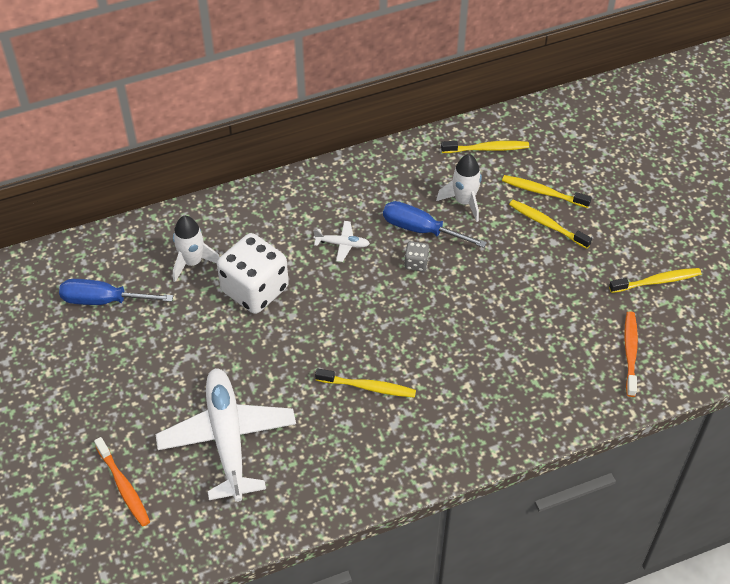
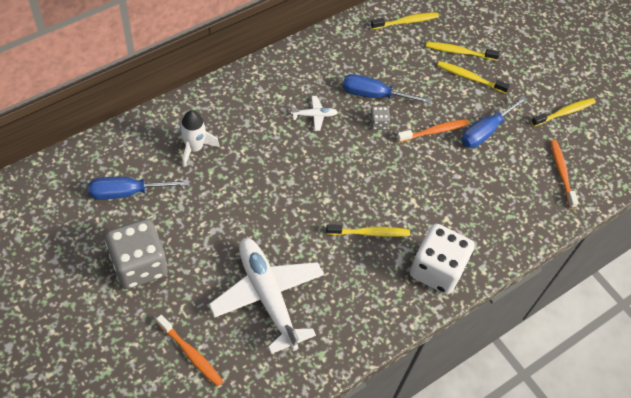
camera: 20 degrees left, 5 degrees up
white dice [217,233,289,314] -> white dice moved to [410,224,475,294]
white rocket [436,154,482,222] -> none
none -> grey dice [105,219,168,289]
none -> orange toothbrush [397,119,470,142]
none -> blue screwdriver [462,96,527,148]

